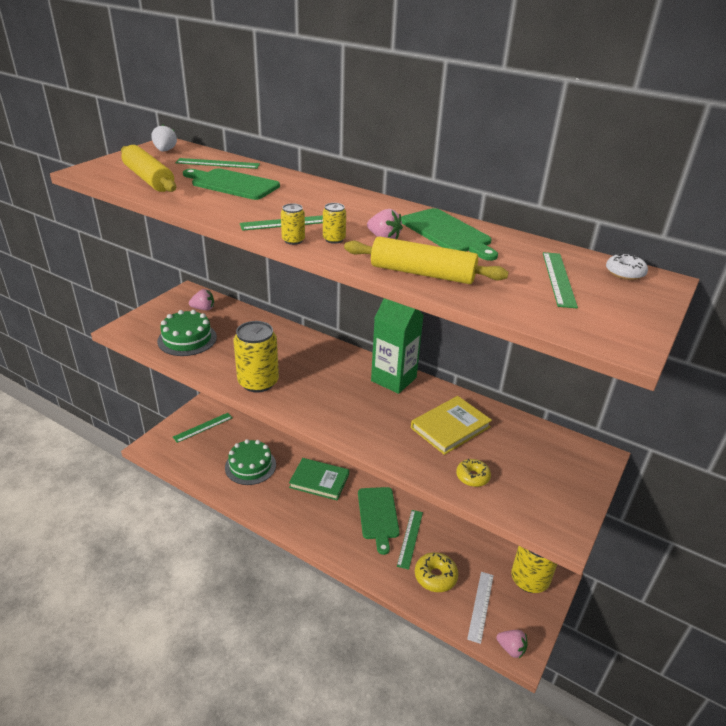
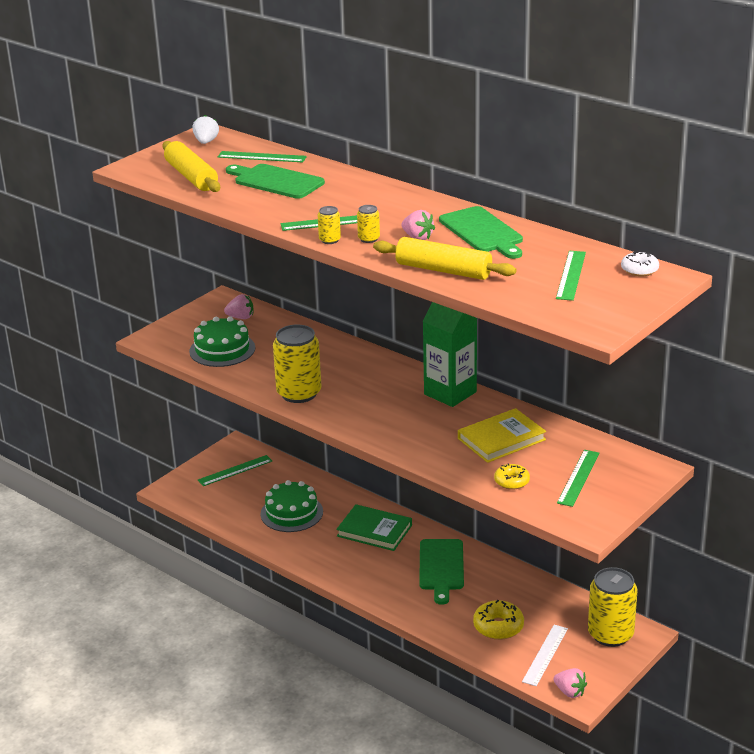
camera: 10 degrees right, 5 degrees down
green ruler [397,510,423,570] -> green ruler moved to [557,450,599,507]

